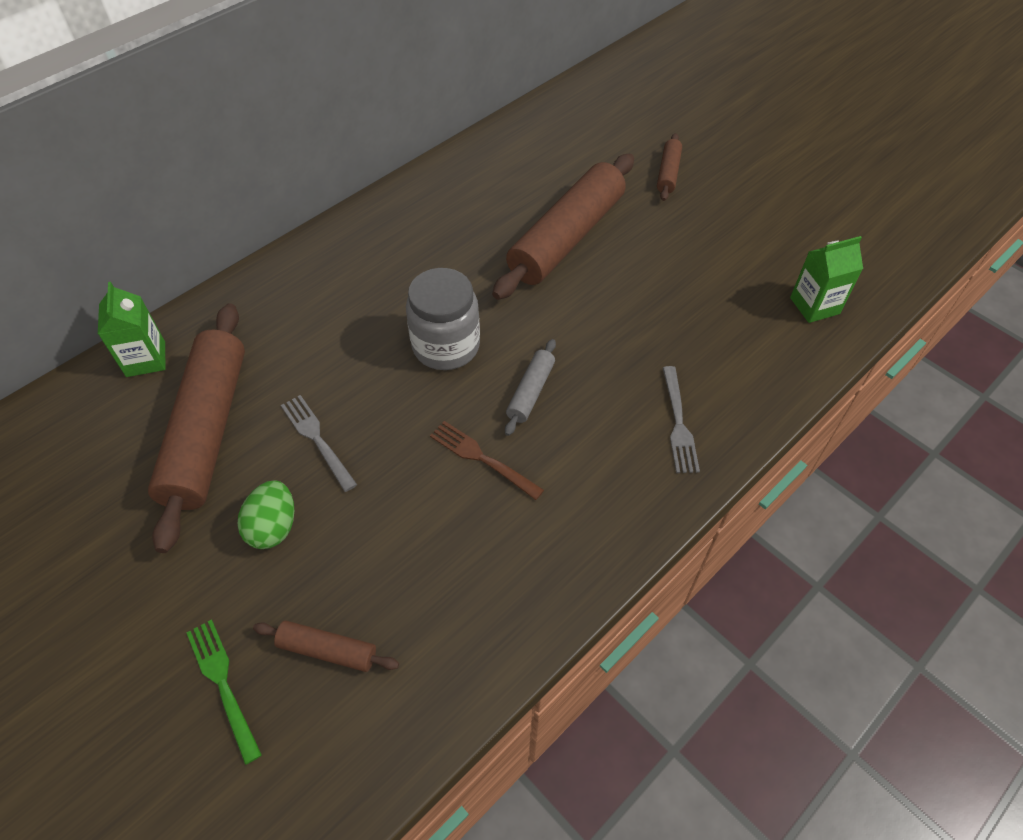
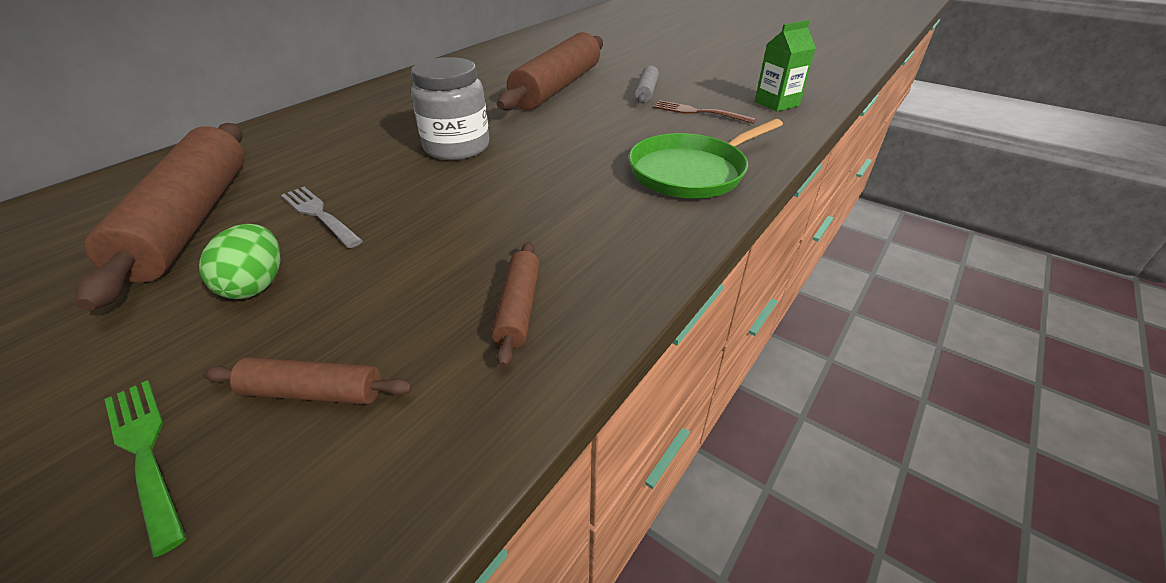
camera: 10 degrees left, 15 degrees down
green carton [98,282,165,377] -> none
brown fork [430,421,544,500] -> brown fork moved to [653,100,756,124]
grey rolling pin [505,339,556,436] -> grey rolling pin moved to [635,65,659,103]
brown rolling pin [657,133,682,201] -> brown rolling pin moved to [492,242,540,367]
grey fork [663,366,700,473] -> green pan [629,119,783,198]

